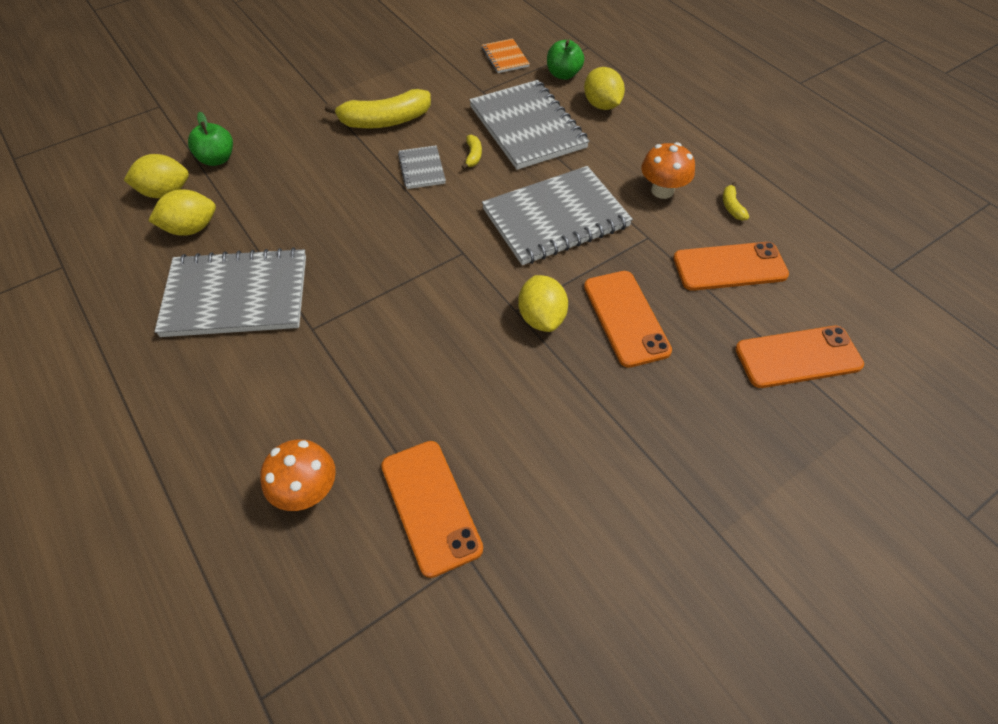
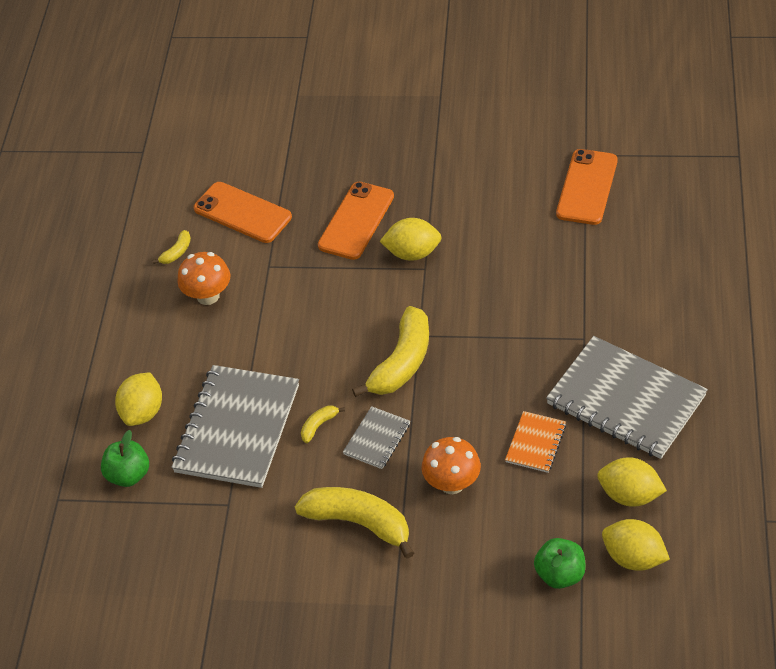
camera: 135 degrees left, 5 degrees down
orange mushroom [260,439,336,511] -> orange mushroom moved to [422,437,481,494]
orange notebook [482,38,530,73] -> orange notebook moved to [505,411,566,473]
grey notebook [482,166,633,265] -> none
yellow lemon [518,275,568,332] -> yellow lemon turned 60 degrees clockwise [380,218,442,261]
orange phone [735,326,864,388] -> none
none -> yellow banana [352,306,429,397]

